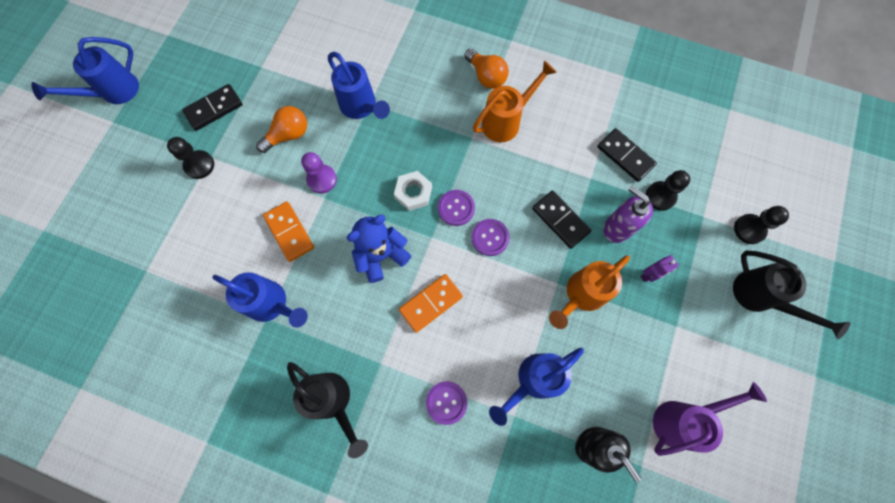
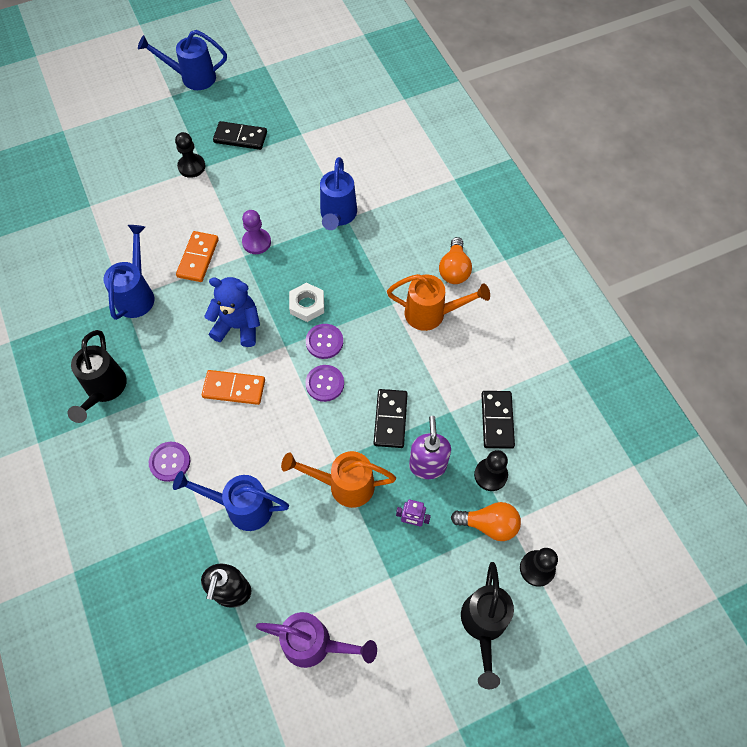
camera: 45 degrees right, 10 degrees down
blue watering can [212,272,308,328] -> blue watering can turned 150 degrees counterclockwise [104,225,155,320]
orange light bulb [256,106,307,153] -> orange light bulb moved to [451,502,521,541]

